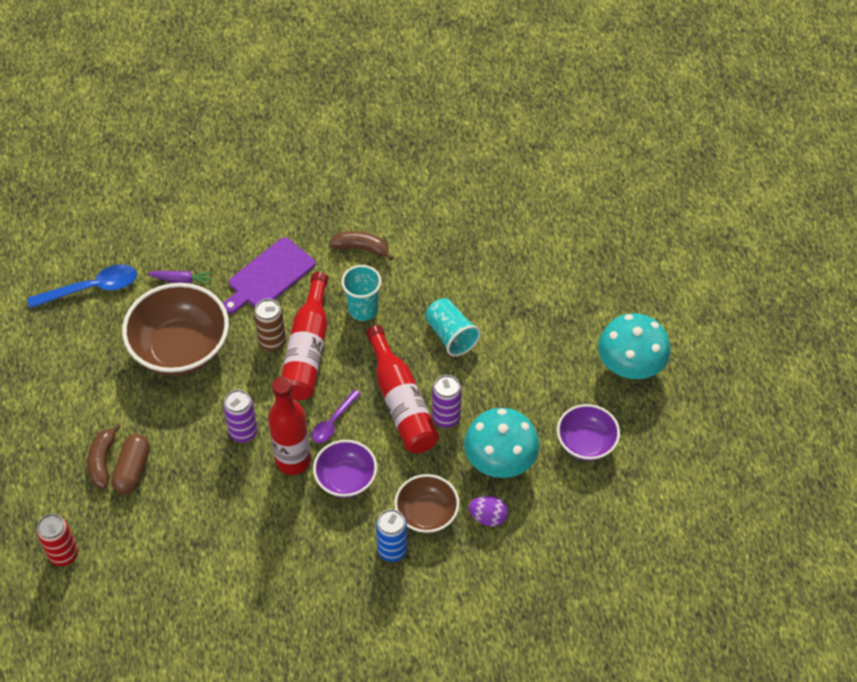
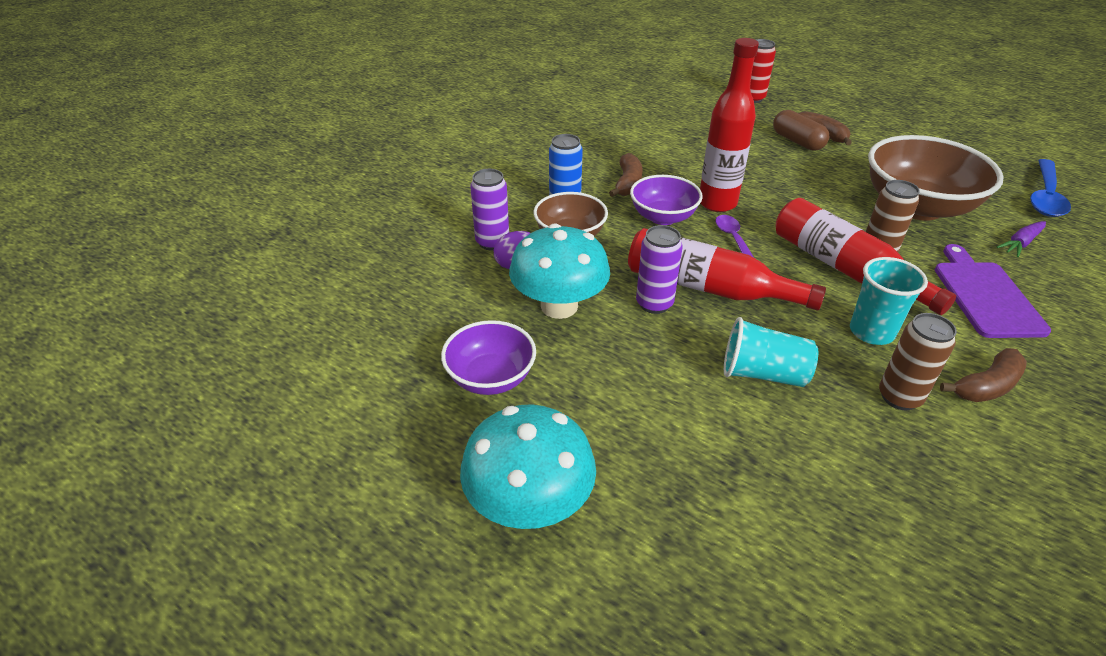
camera: 135 degrees right, 15 degrees down
purple can [223,390,258,442] -> purple can moved to [470,169,509,250]
none -> brown banana [609,153,643,197]
none -> brown can [879,313,957,410]

